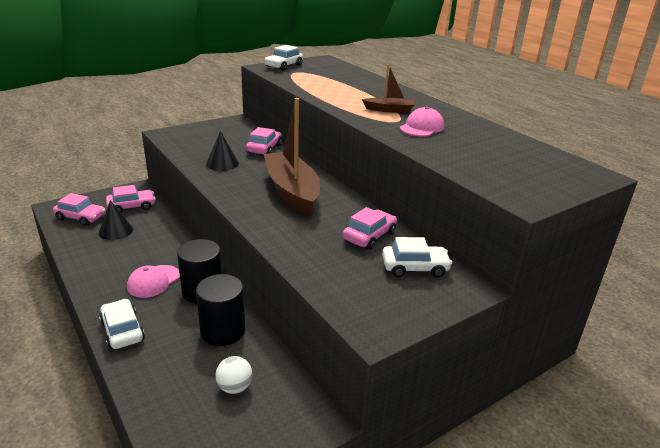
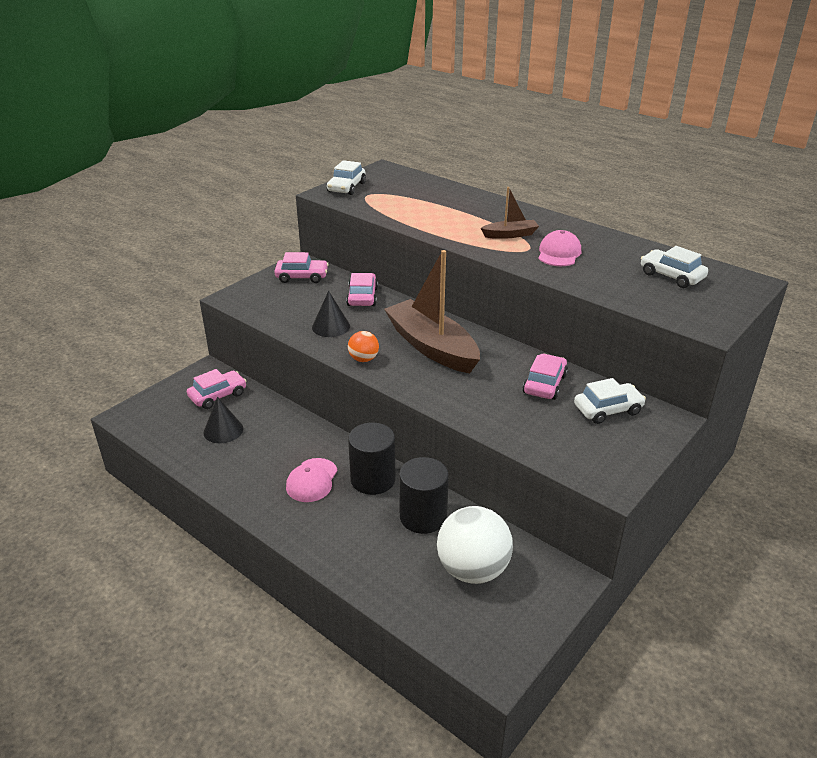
camera: 15 degrees left, 5 degrees up
pink car [53,193,105,226] -> pink car moved to [274,252,329,283]
white car [99,299,145,349] -> white car moved to [641,246,708,288]
white ball [215,356,252,394] -> white ball [437,506,513,584], size x2.01
none -> orange ball [348,331,379,362]

